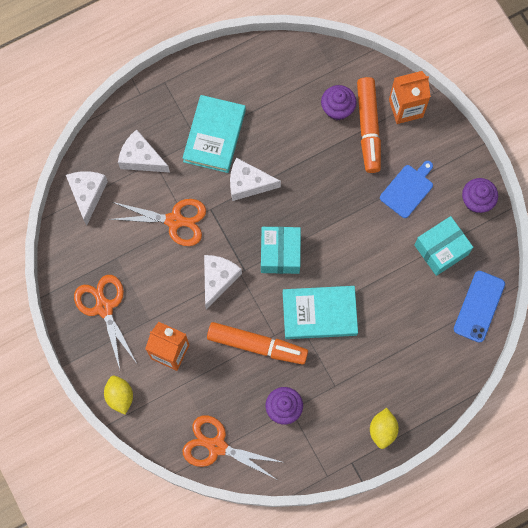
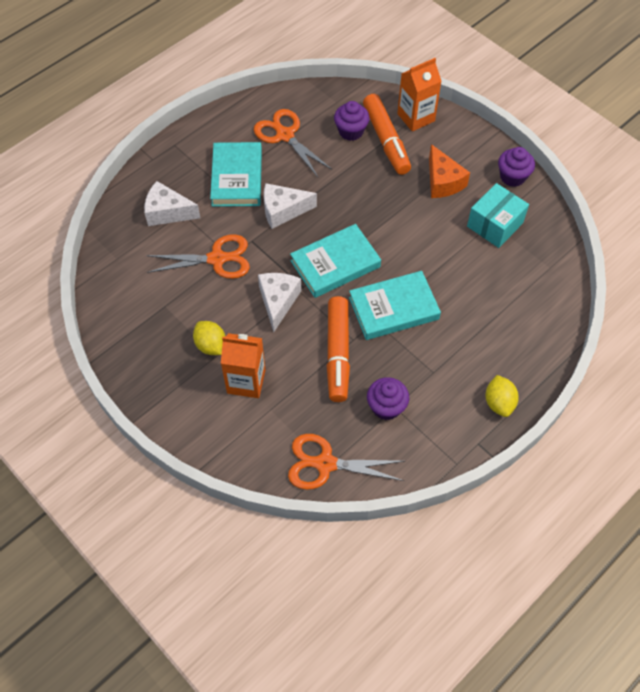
camera: 15 degrees left, 15 degrees down
white cheese [66,171,108,226] -> none
orange scissors [74,275,138,369] -> orange scissors moved to [254,109,332,177]
yellow lemon [104,376,133,414] -> yellow lemon moved to [193,321,225,355]
orange marker [207,322,308,364] -> orange marker turned 90 degrees clockwise [327,296,350,402]
turquoise box [261,227,301,274] -> turquoise book [290,224,381,298]
blue cutting board [380,161,433,218] -> orange cheese [429,144,470,198]
blue phone [454,271,505,343] -> none

